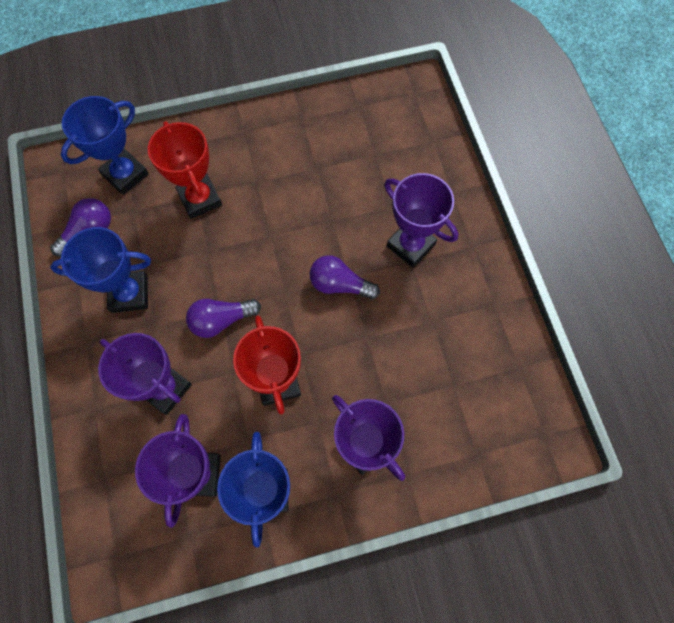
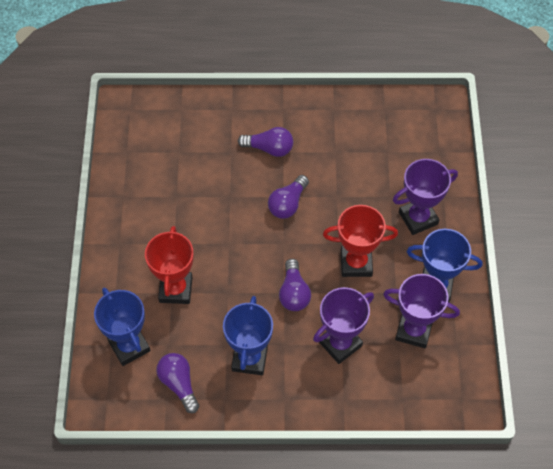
camera: 75 degrees left, 10 degrees down
red trophy [148,121,222,219] -> red trophy turned 75 degrees counterclockwise [145,226,194,304]
purple trophy [384,173,458,268] -> purple light bulb [238,127,293,157]

